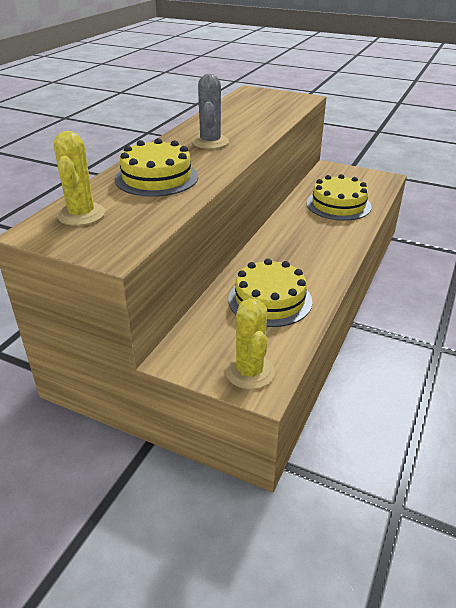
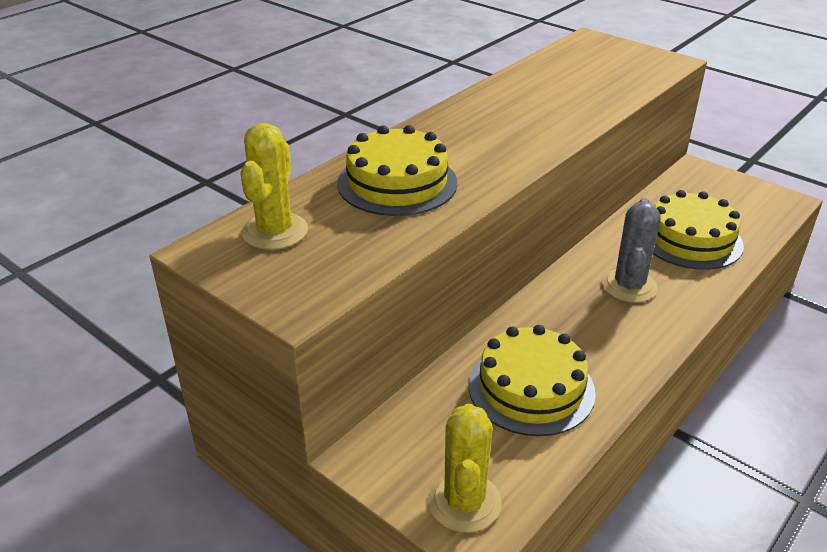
camera: 15 degrees right, 0 degrees up
grey cactus [192,74,229,149] -> grey cactus moved to [602,198,661,303]

